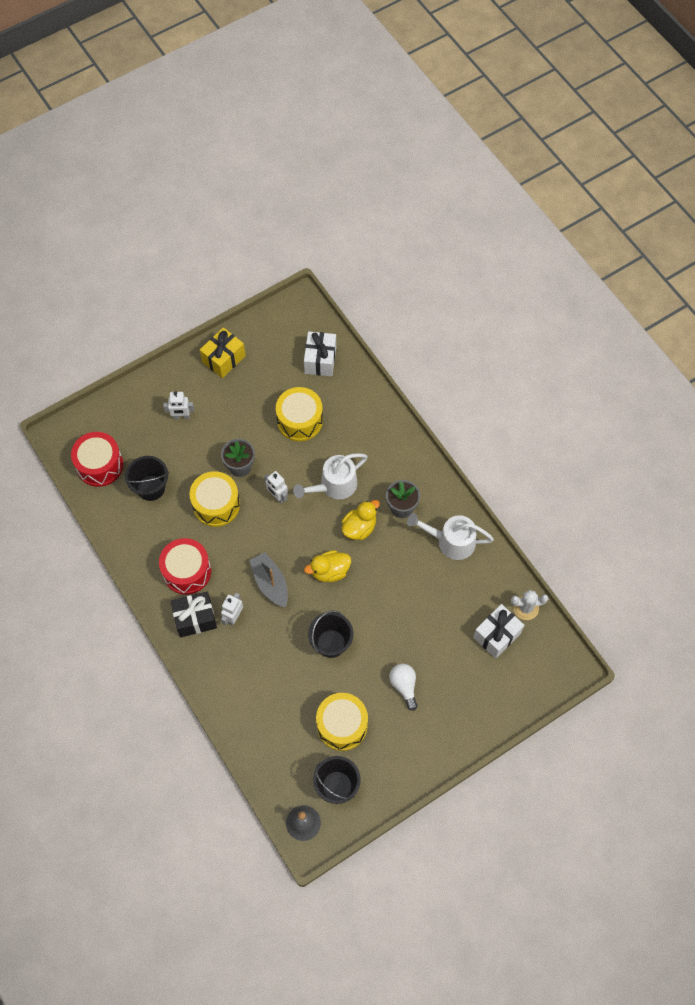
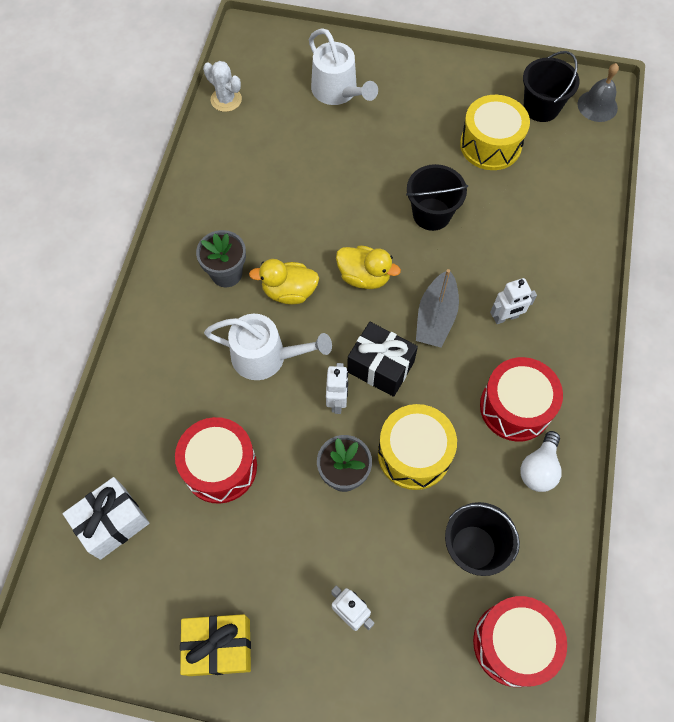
camera: 135 degrees left, 0 degrees up
black gift [171,592,217,637] -> black gift moved to [347,322,418,397]
yellow drum [276,387,323,441] -> red drum [175,417,257,504]
white light bulb [389,664,417,711] -> white light bulb moved to [520,431,562,492]
white watering can [407,513,494,560] -> white watering can moved to [309,28,378,105]
white gift [473,604,524,658] -> none

